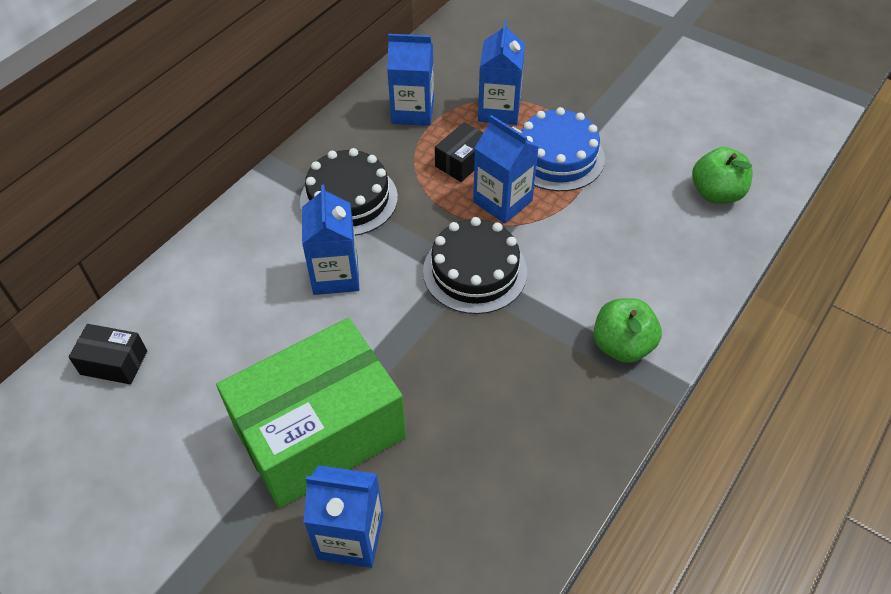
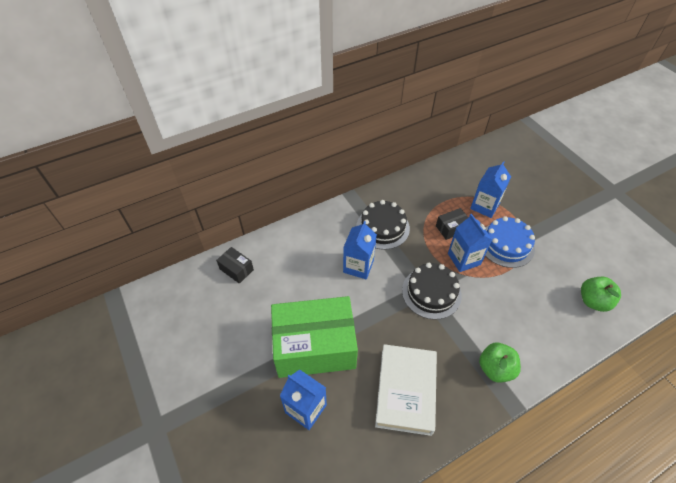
camera: 25 degrees right, 0 degrees up
blue carton [387,34,434,126] -> none
none -> white book [375,344,437,436]

